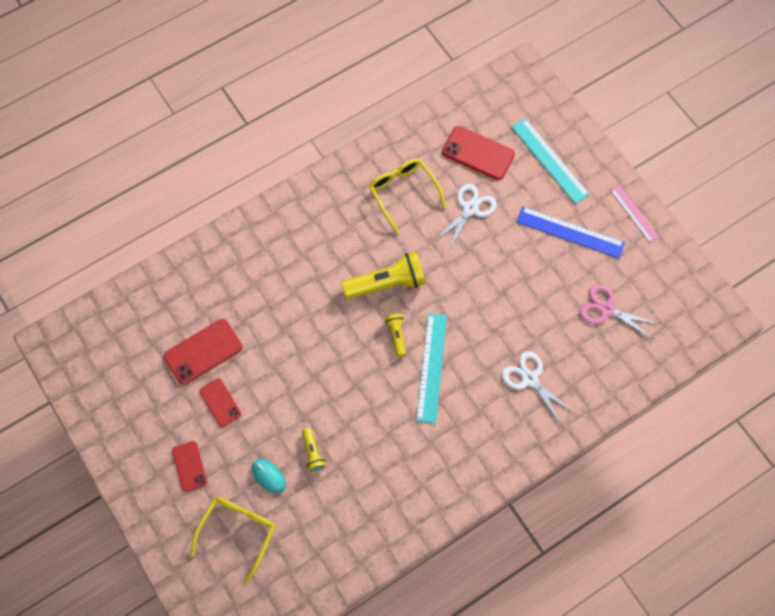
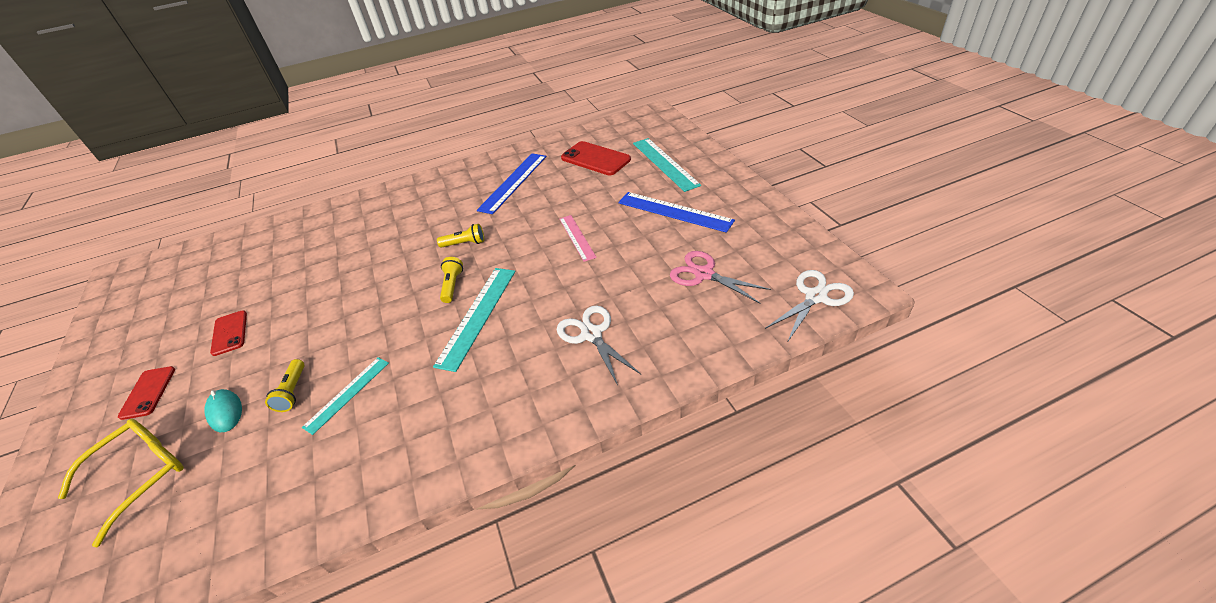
camera: 15 degrees right, 25 degrees down
red phone [164,319,242,385] -> none
yellow flashlight [342,251,426,299] -> yellow flashlight [437,224,484,248], size x0.50
yellow glasses [369,158,446,234] -> blue ruler [477,154,547,214]
white scissors [434,184,497,252] -> white scissors moved to [765,270,854,341]
pink ruler [611,186,659,243] -> pink ruler moved to [560,215,597,262]
none -> turquoise ruler [302,357,389,435]

